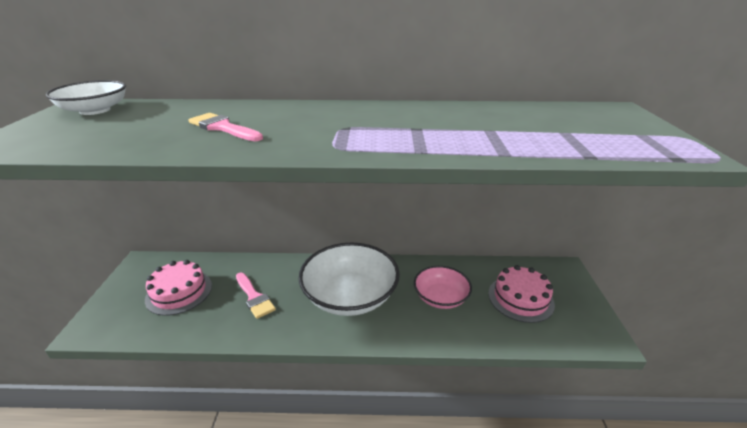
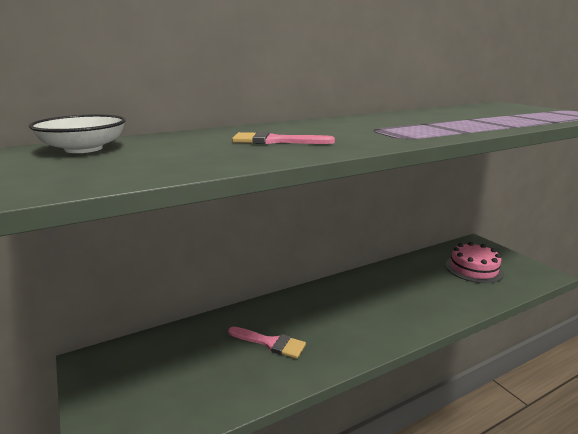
camera: 30 degrees left, 10 degrees down
pink cake [145,260,212,316] -> none
white bowl [298,243,400,316] -> none
pink bowl [414,266,472,309] -> none

